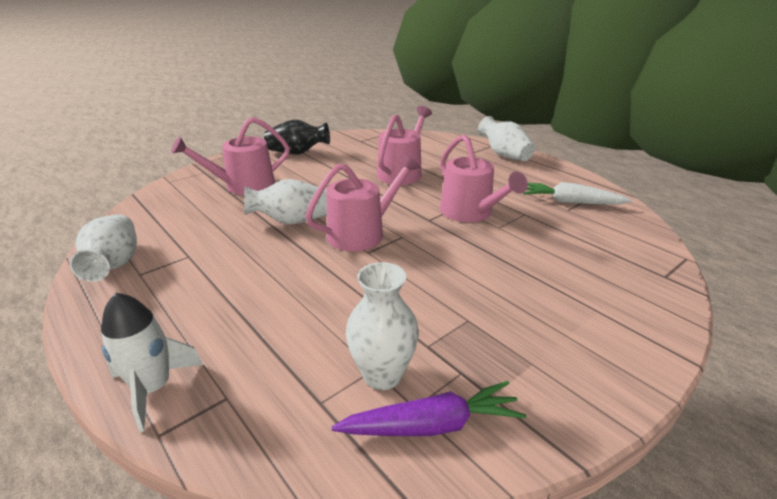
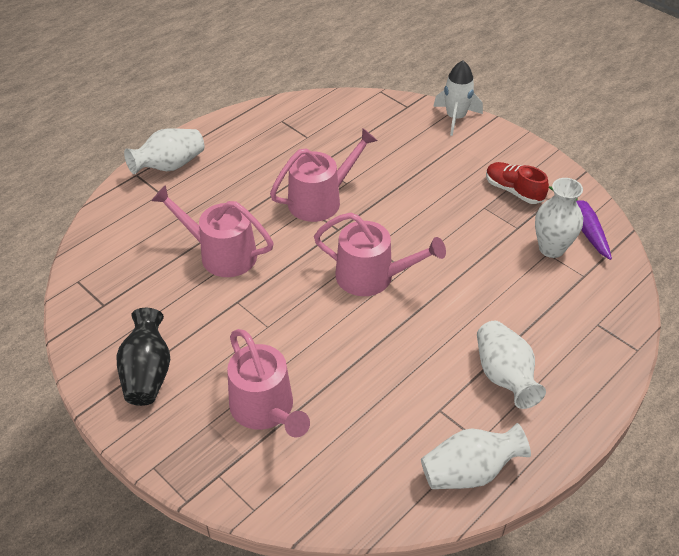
camera: 95 degrees left, 15 degrees up
white rocket [101,293,203,432] -> white rocket moved to [433,60,483,136]
white vase [244,179,327,224] -> white vase moved to [477,321,546,409]
pink watering can [305,154,421,251] -> pink watering can turned 150 degrees clockwise [314,212,446,296]
white carrot [523,182,632,205] -> none
none -> red shoe [486,162,549,204]

